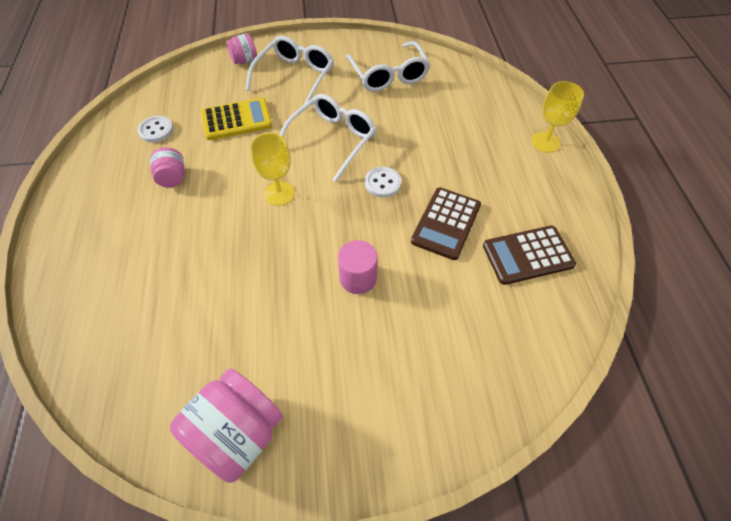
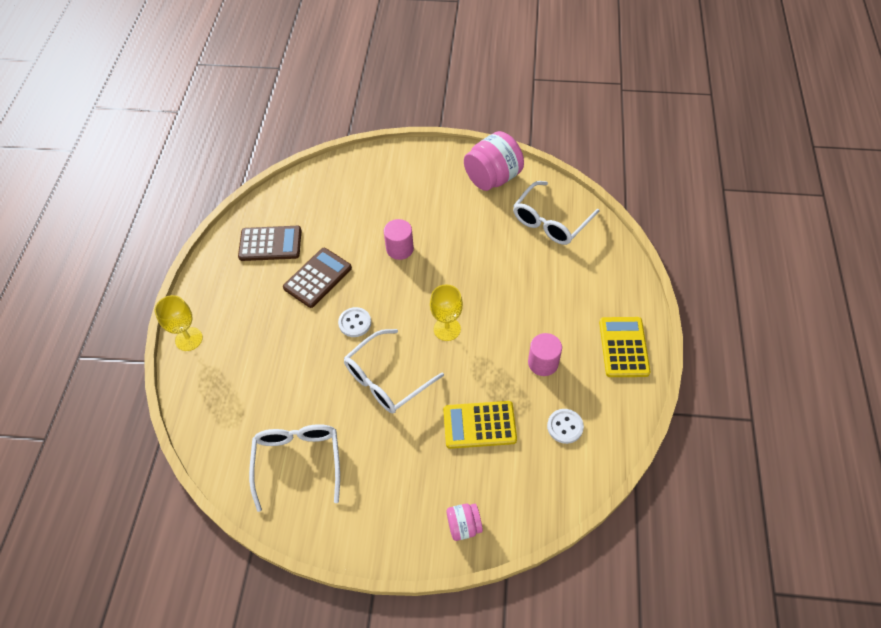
camera: 165 degrees left, 0 degrees up
pink jar [150,147,185,187] -> pink cylinder [528,333,562,376]
white glasses [246,36,334,110] -> white glasses moved to [513,181,600,245]
none -> yellow calculator [599,317,650,377]

